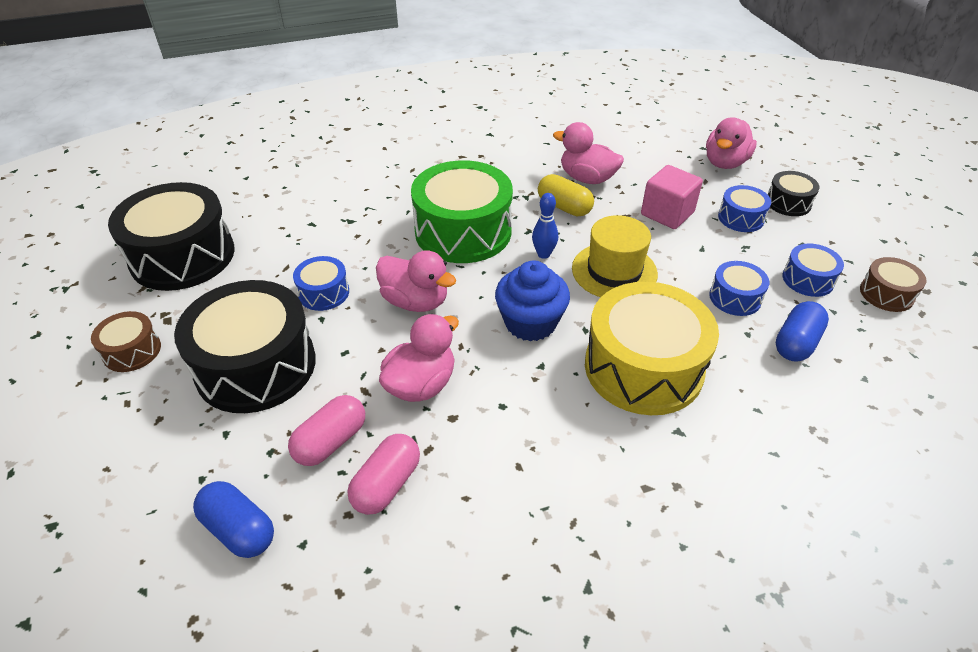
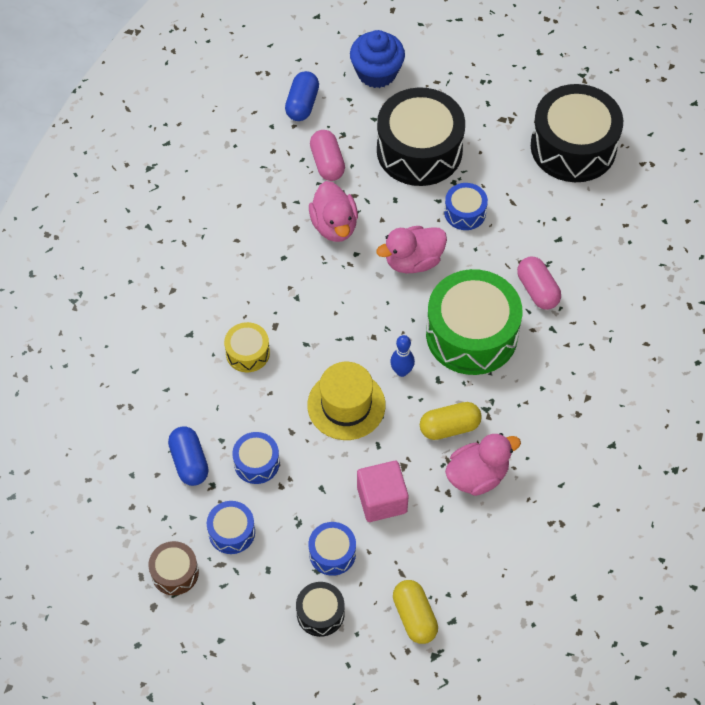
camera: 125 degrees right, 15 degrees up
brown drum [91,311,161,372] -> none
blue capsule [193,481,274,558] -> blue capsule turned 60 degrees counterclockwise [285,71,319,121]
pink capsule [348,434,420,515] -> pink capsule moved to [517,257,561,310]
blue cupcake [495,260,570,341] -> blue cupcake moved to [350,30,405,88]
yellow drum [585,282,719,415] -> yellow drum [224,322,270,372], size x0.47
pink duck [706,117,757,169] -> yellow capsule [393,580,438,644]

